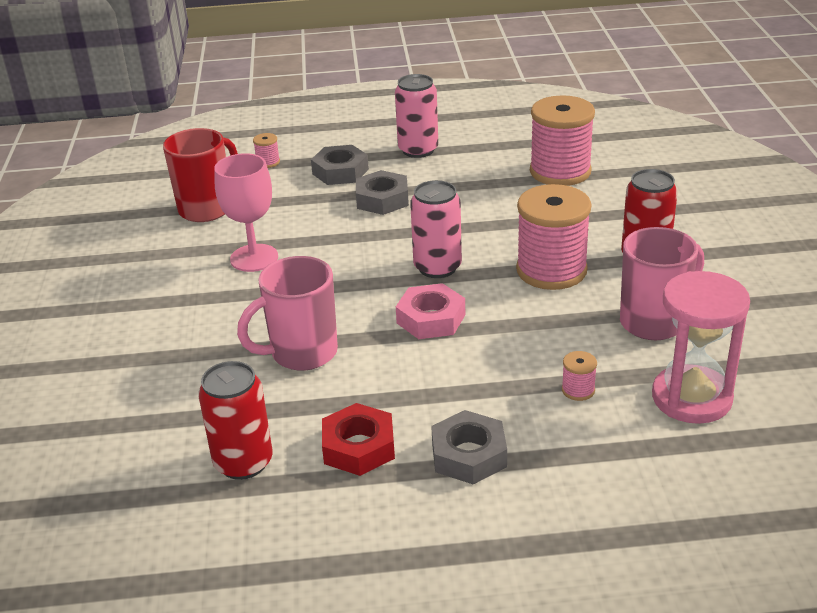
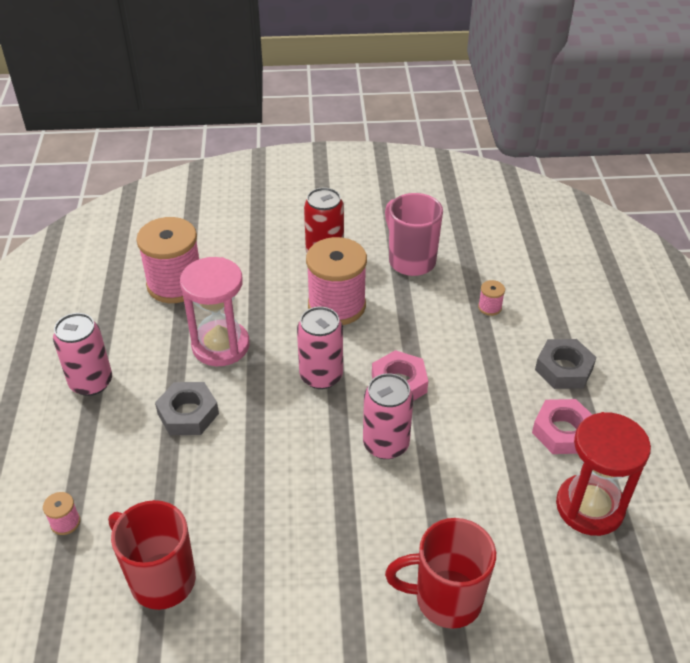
camera: 90 degrees left, 10 degrees up
red can [198,361,273,480] -> red hourglass [556,412,651,536]
pink goblet [214,153,278,272] -> none
pink mug [237,256,338,371] -> none
grey nut [311,145,369,185] -> none
red nut [322,403,395,476] -> pink nut [532,399,592,454]
pink hourglass [652,271,750,424] -> pink hourglass moved to [180,257,249,366]
none -> pink can [363,373,413,459]
none -> red mug [385,518,496,629]

